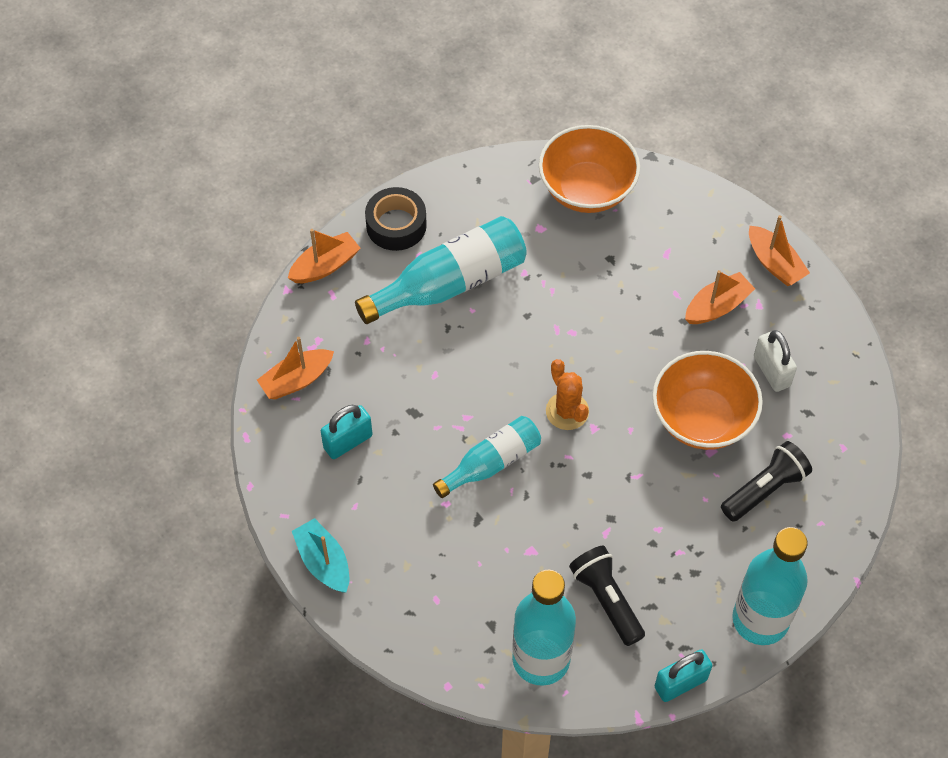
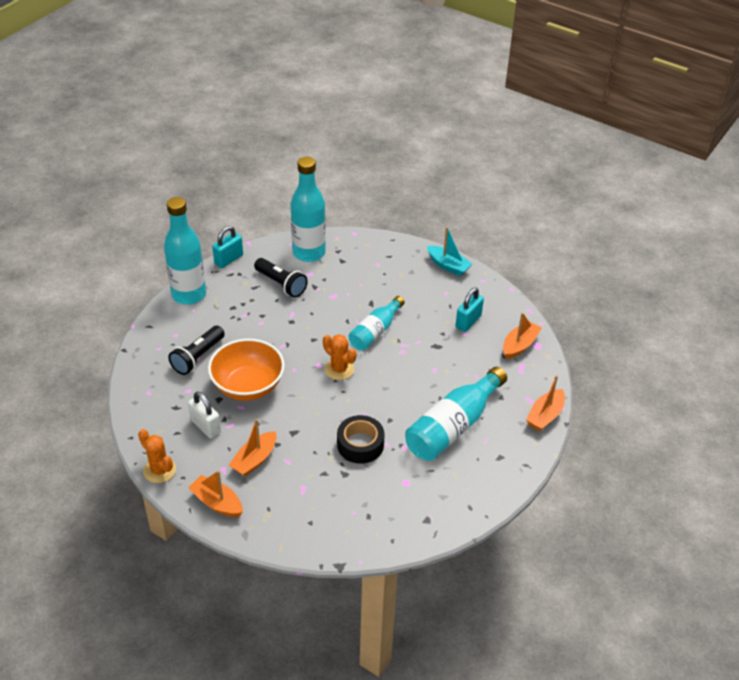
camera: 160 degrees right, 15 degrees down
black tape [365,187,427,251] -> black tape moved to [337,415,384,464]
orange bowl [539,125,640,213] -> none
none -> orange cactus [138,429,176,483]

